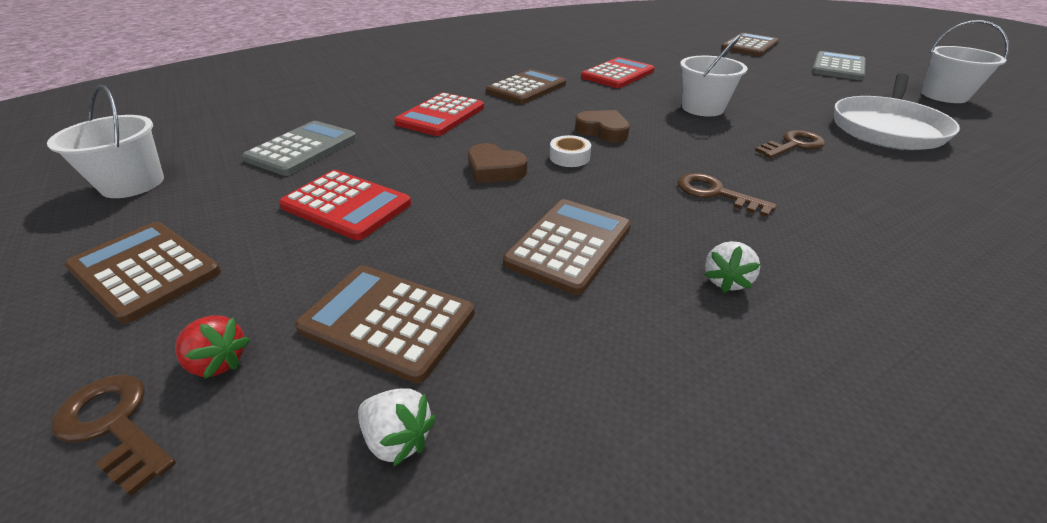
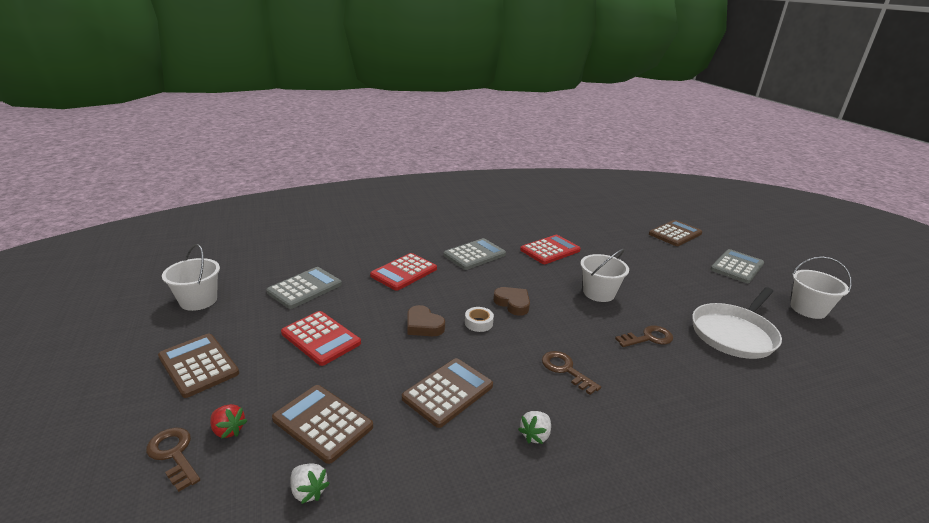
camera: 10 degrees right, 10 degrees down
brown calculator [486,69,566,104] -> grey calculator [444,238,506,270]

